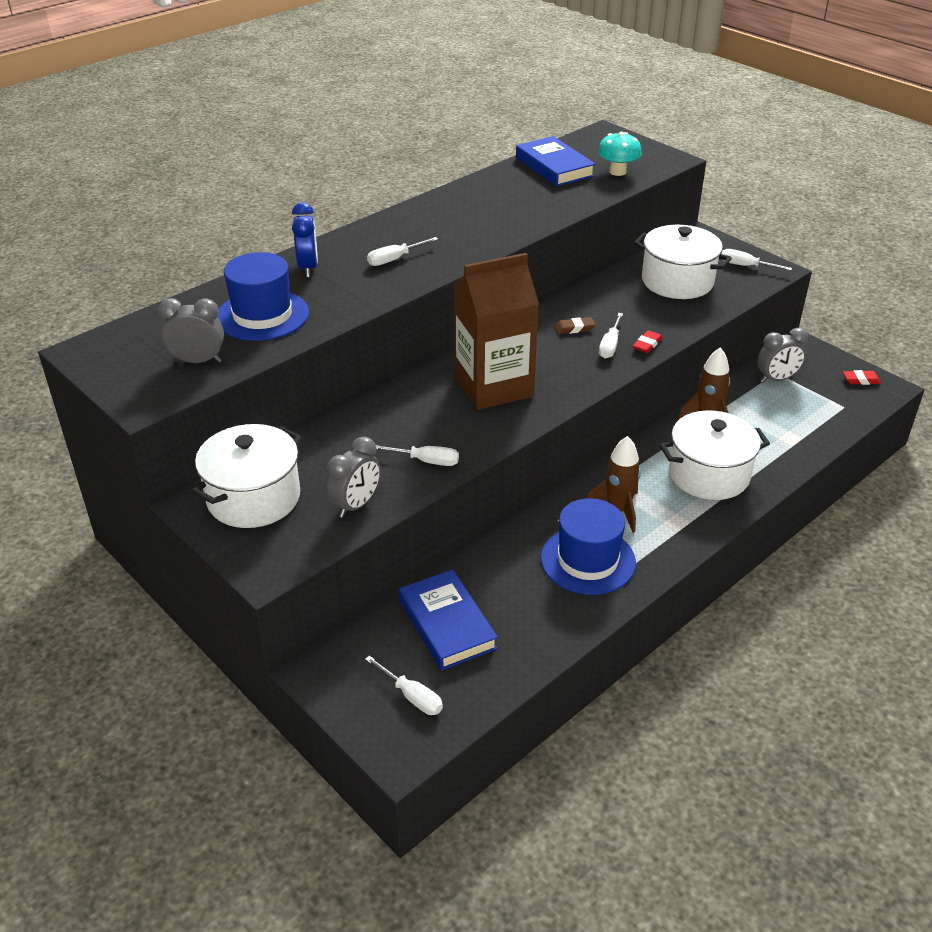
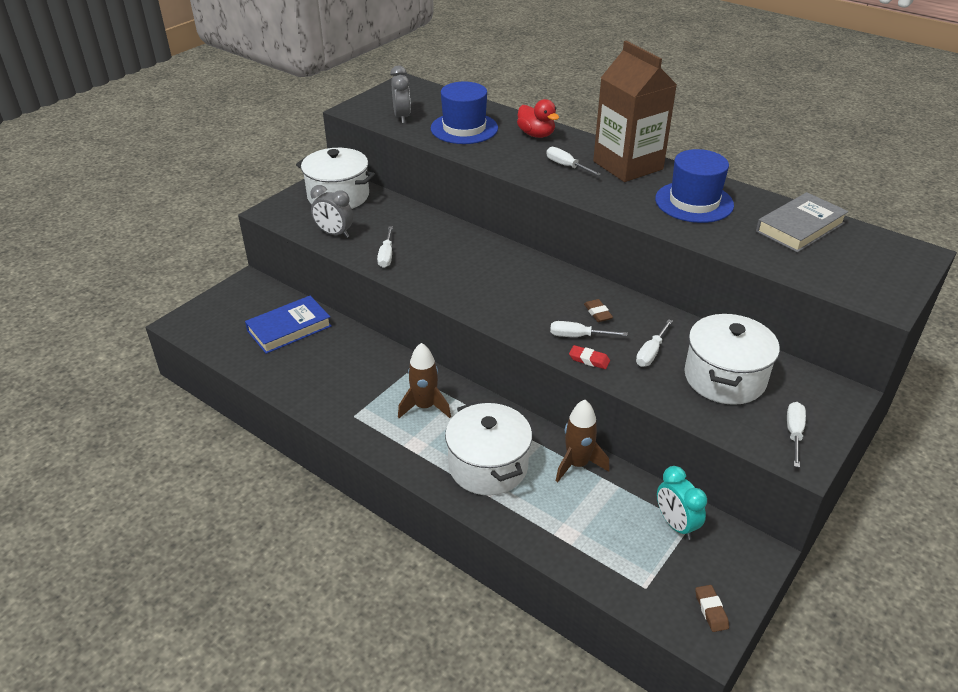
camera: 80 degrees right, 0 degrees up
blue clock [292,202,318,277] -> red duck [517,99,559,138]
white screwdriver [365,656,443,715] -> white screwdriver moved to [636,319,673,367]
brown carton [453,253,539,410] -> brown carton moved to [593,41,677,182]
blue book [516,136,596,187] -> grey book [756,192,849,253]
blue hat [541,498,636,595] -> blue hat moved to [655,149,734,223]
turquoise mushroom [598,132,642,176] -> none
grey clock [758,328,808,383] -> turquoise clock [657,466,707,540]
red eraser [843,370,881,385] -> brown eraser [695,585,729,632]

